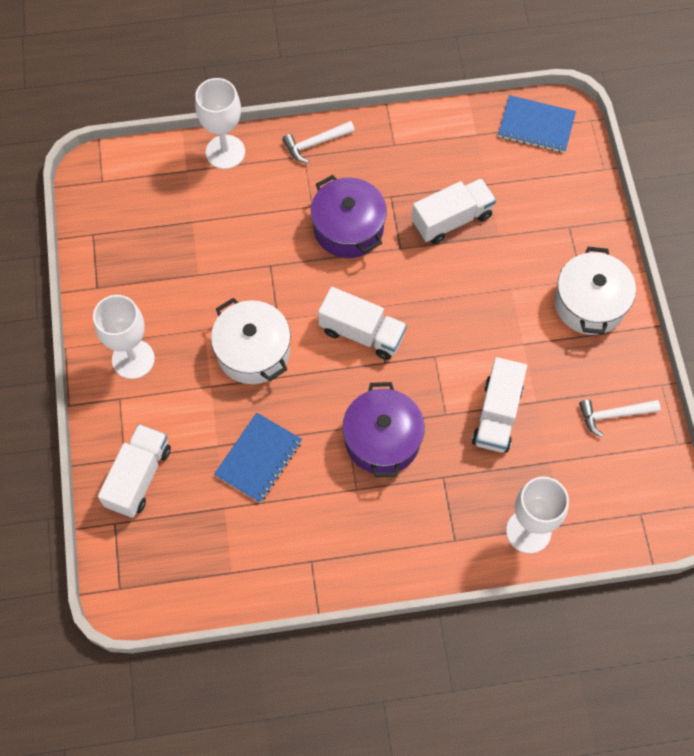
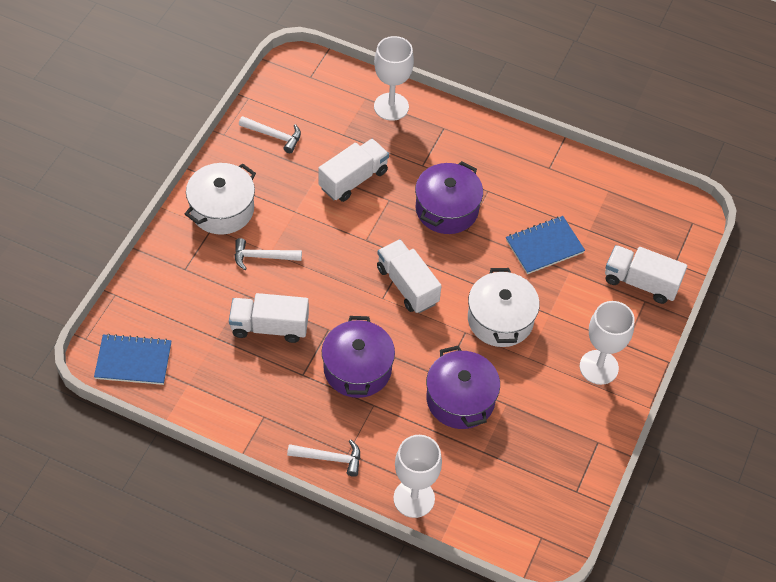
camera: 150 degrees left, 10 degrees down
white truck [98,424,171,518] -> white truck turned 60 degrees clockwise [605,245,687,304]
blue notebook [498,95,576,153] -> blue notebook turned 45 degrees counterclockwise [94,334,171,385]
none -> white hammer [235,238,302,270]
none -> purple pot [426,345,500,429]

